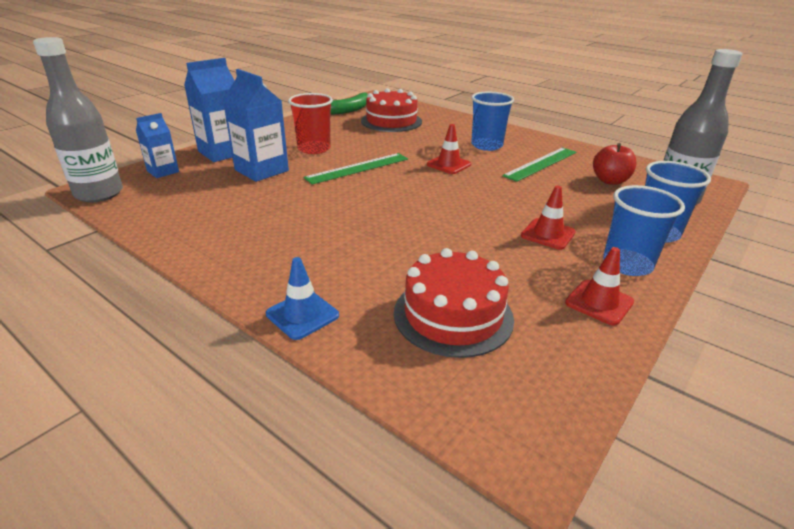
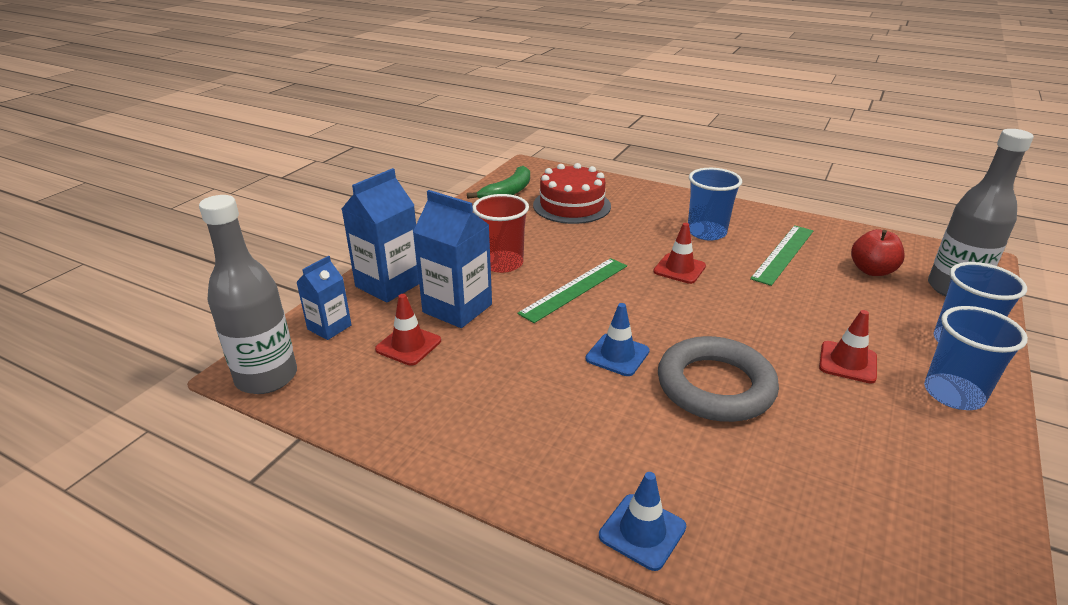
camera: 10 degrees left, 0 degrees up
red cake [394,248,514,358] -> none
red traffic cone [565,247,634,326] -> red traffic cone moved to [375,294,441,366]
none -> blue traffic cone [586,303,650,376]
none -> grey ring [658,336,779,422]

